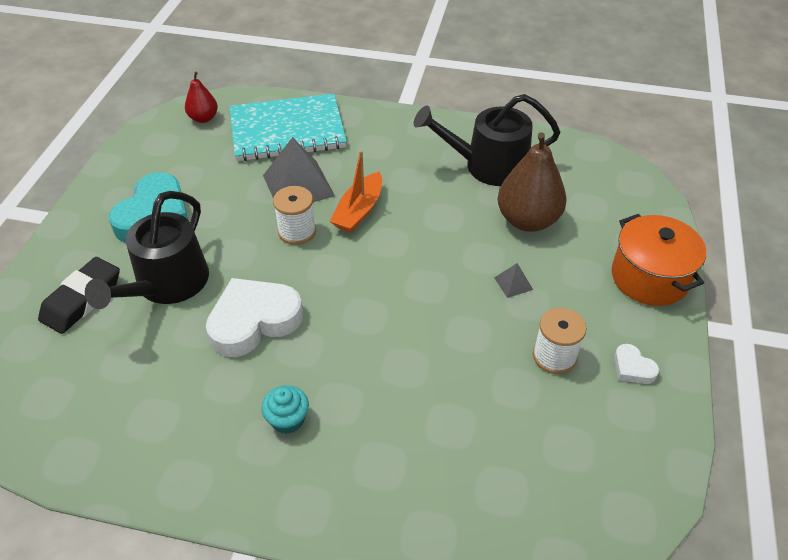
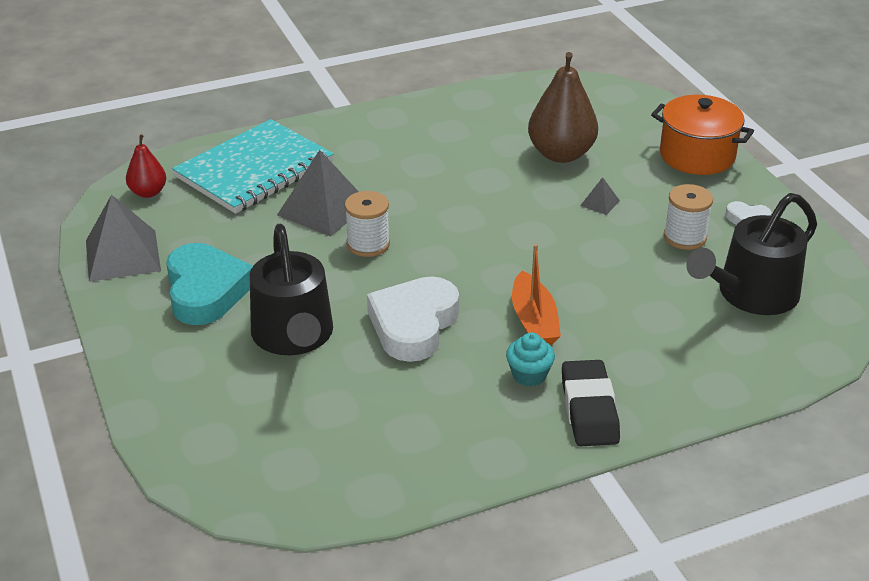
camera: 35 degrees left, 10 degrees down
black eraser [38,257,120,334] -> black eraser moved to [562,360,620,446]
orange boat [330,151,382,233] -> orange boat moved to [512,244,561,345]
black watering can [414,94,561,186] -> black watering can moved to [686,193,817,315]
none -> grey pyramid [86,195,161,282]

